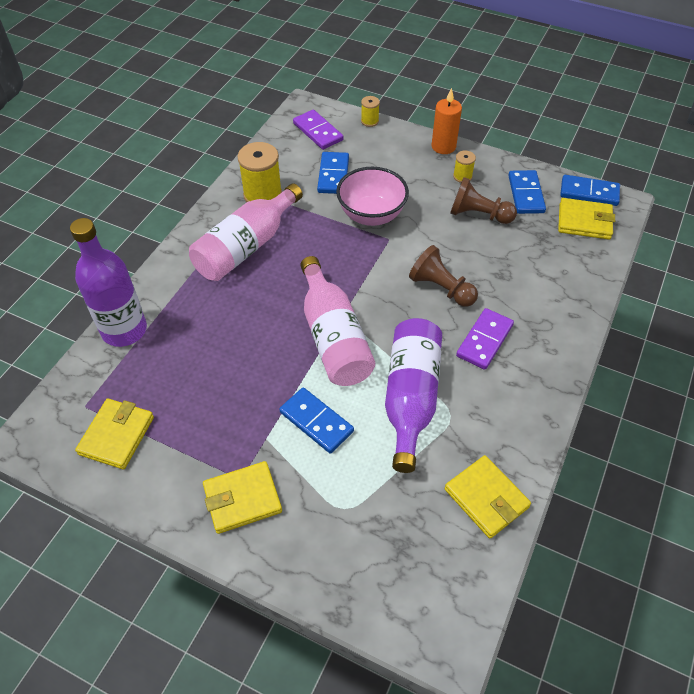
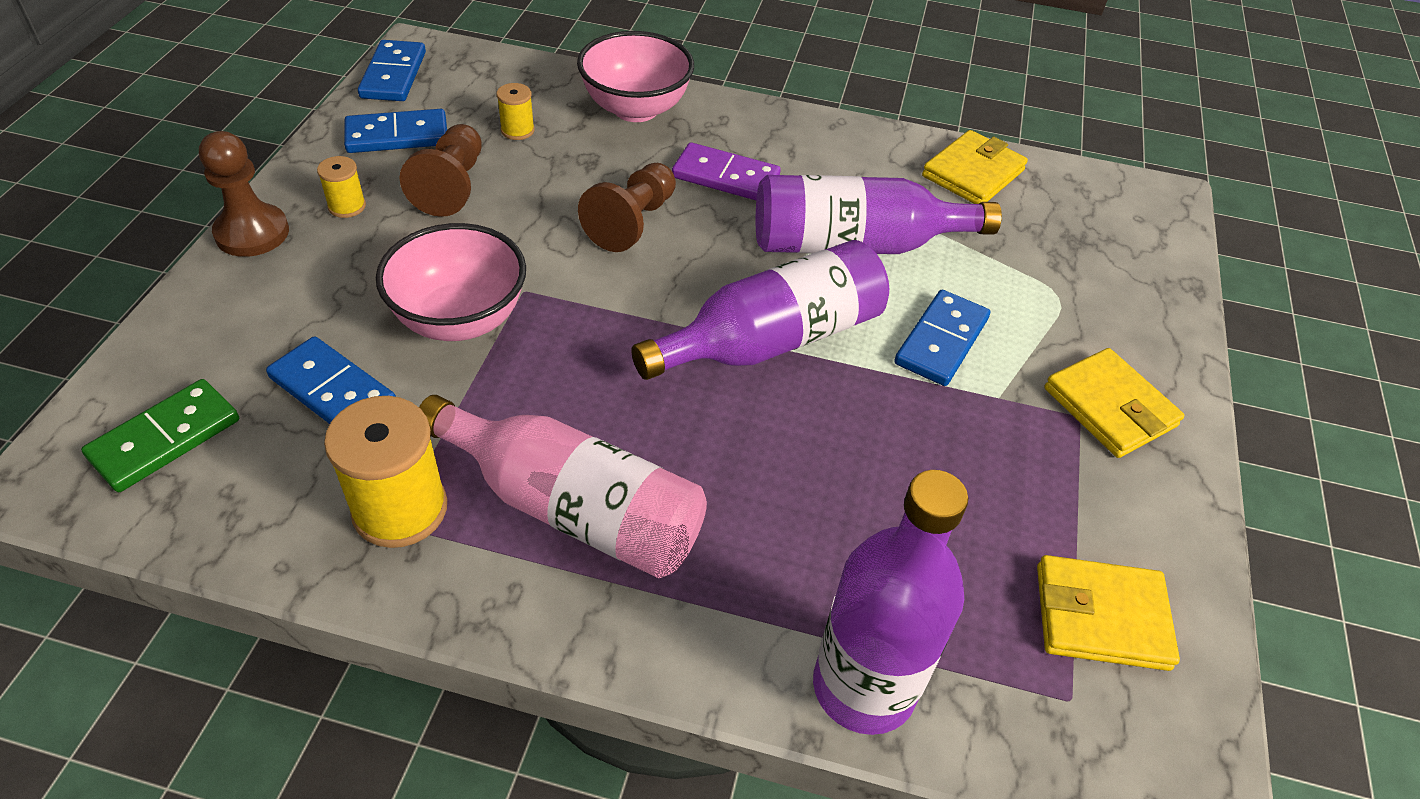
camera: 105 degrees left, 5 degrees down
purple domino [293,110,343,150] -> green domino [81,379,239,492]
pink bottle [300,256,375,386] -> purple bottle [631,240,889,380]
blue domino [317,152,349,194] -> blue domino turned 45 degrees clockwise [266,336,396,424]
yellow spool [361,96,380,127] -> yellow spool moved to [496,83,535,140]
orange candle [431,88,462,154] -> brown pawn [199,131,289,257]
yellow wallet [558,198,615,240] -> none
none -> pink bowl [577,31,694,122]

